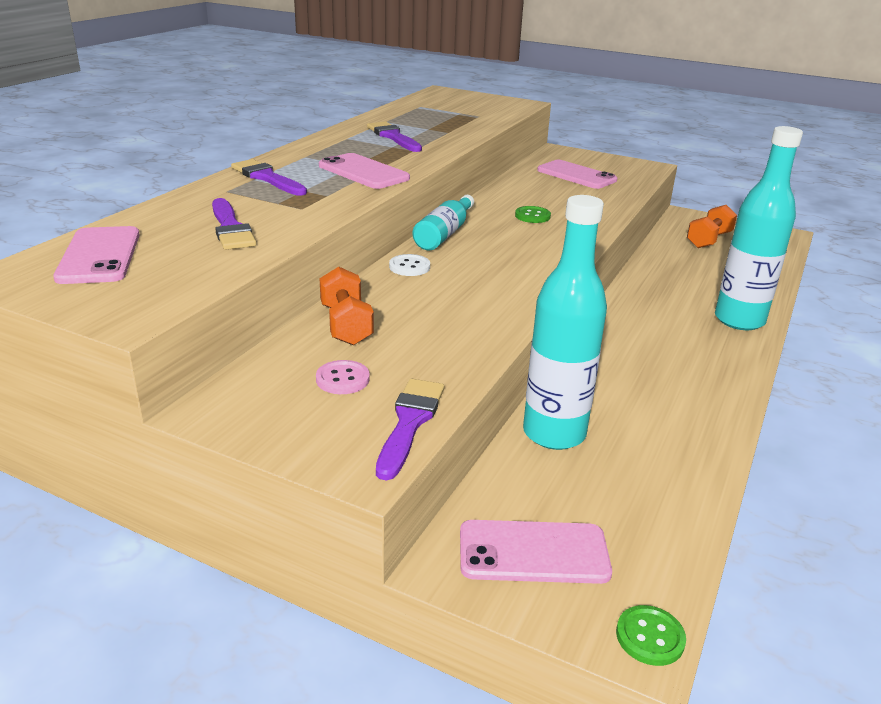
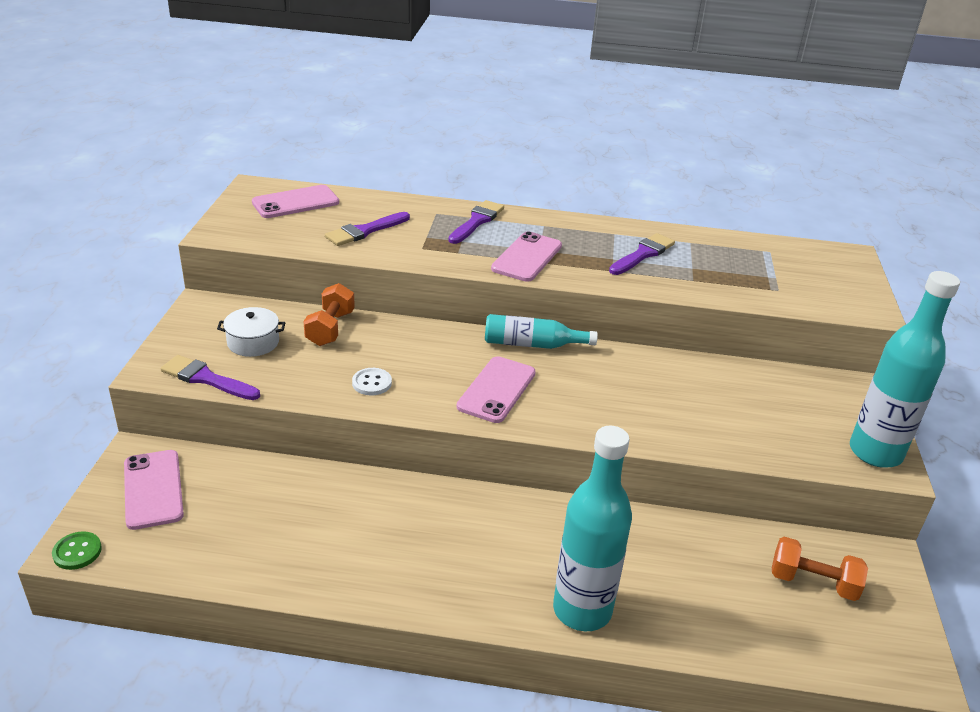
camera: 70 degrees right, 5 degrees up
pink button [316,360,370,394] -> white pot [217,307,285,357]
orange dumbbell [319,267,374,345] -> orange dumbbell turned 45 degrees counterclockwise [303,283,355,346]
purple brush [376,379,444,481] -> purple brush turned 150 degrees counterclockwise [161,355,260,400]
white button [389,254,430,276] -> white button moved to [352,368,392,395]
green button [515,206,551,223] -> none
turquoise bottle [523,195,607,450] -> turquoise bottle moved to [850,271,960,468]
pink phone [537,160,617,189] -> pink phone moved to [457,356,536,423]

